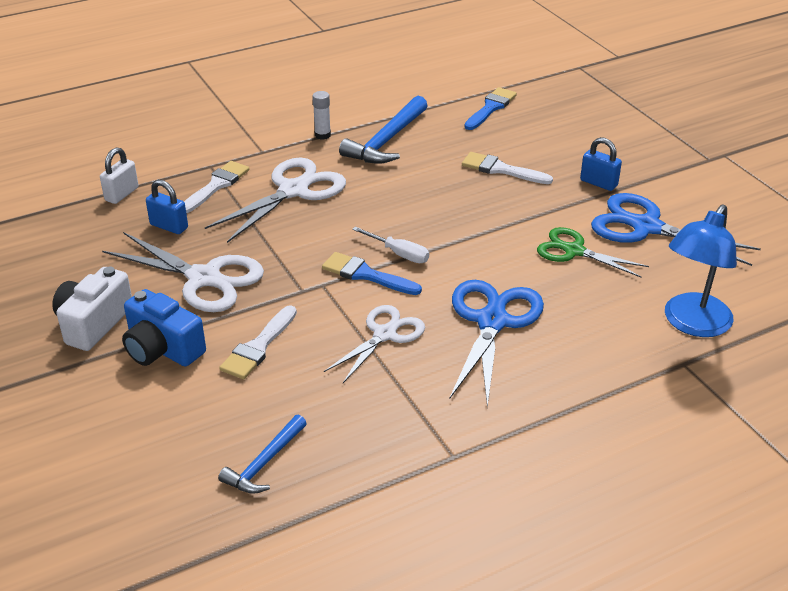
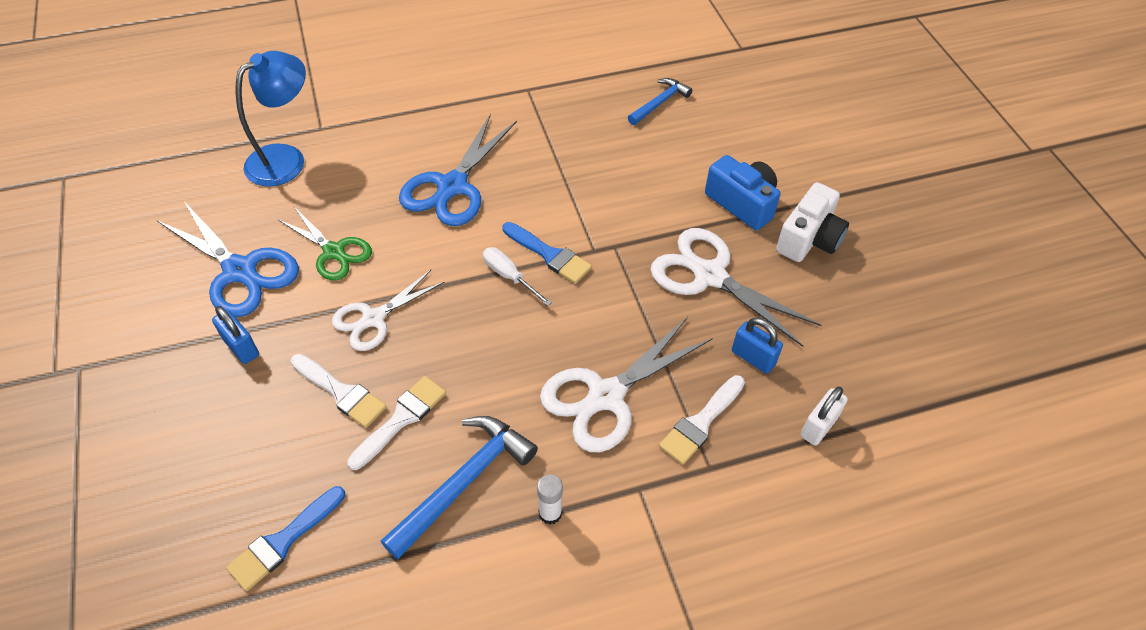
camera: 170 degrees left, 15 degrees up
white brush [219,305,297,379] -> white brush moved to [347,376,446,470]
white scissors [324,305,425,383] -> white scissors moved to [332,270,444,351]

